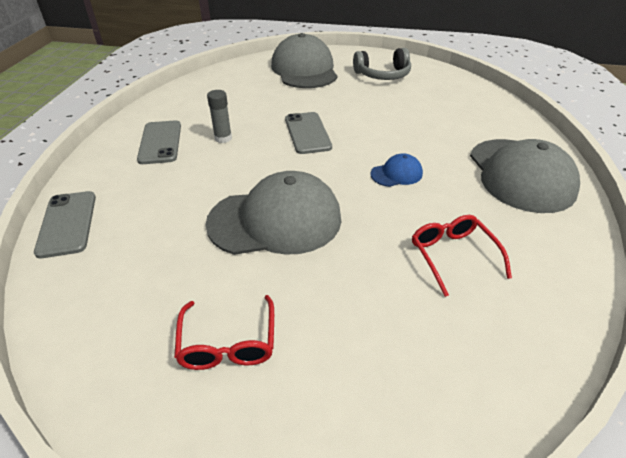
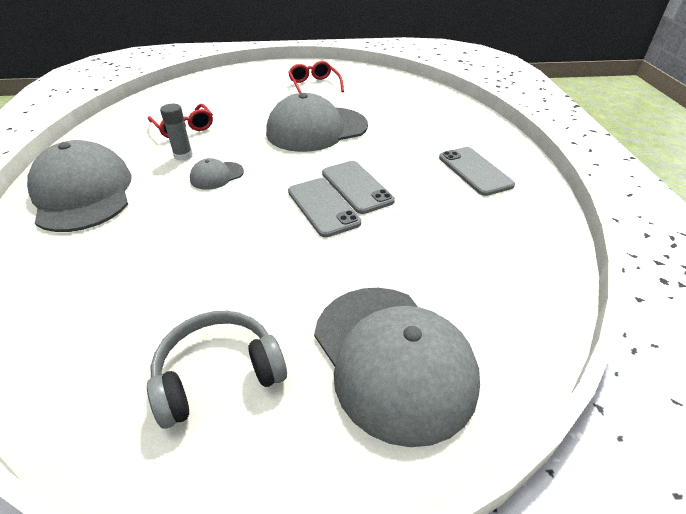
camera: 165 degrees right, 0 degrees up
grey phone [34,191,96,258] -> grey phone moved to [322,161,395,214]
grey glue stick [207,90,232,143] -> grey glue stick moved to [160,104,193,161]
blue cap [370,153,423,187] -> grey cap [190,158,244,190]

